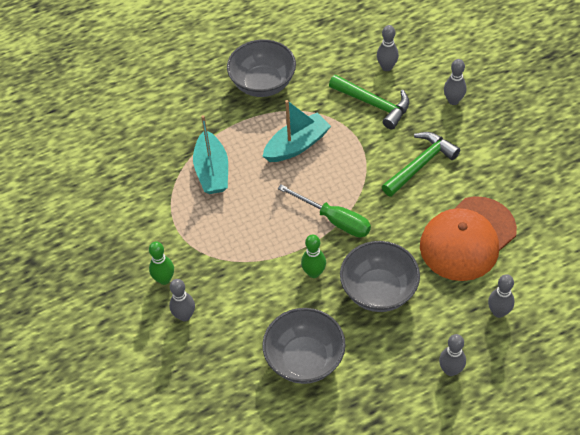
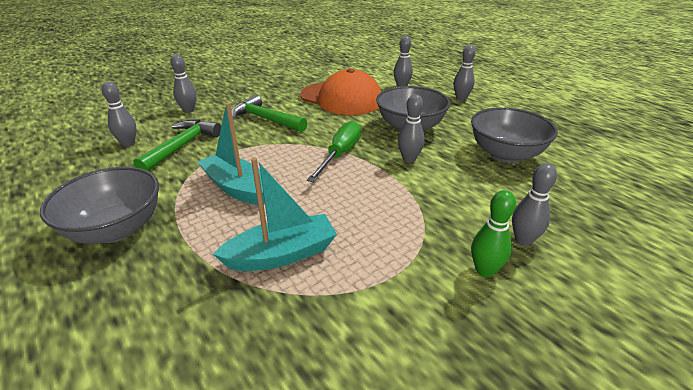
camera: 105 degrees left, 20 degrees down
green bowling pin [301,235,326,278] -> grey bowling pin [398,94,425,163]

